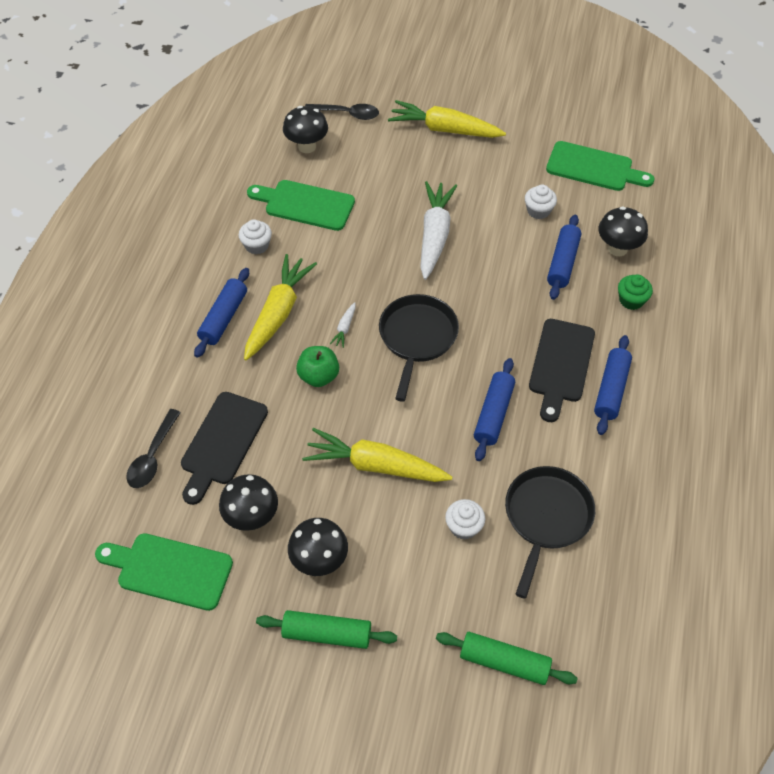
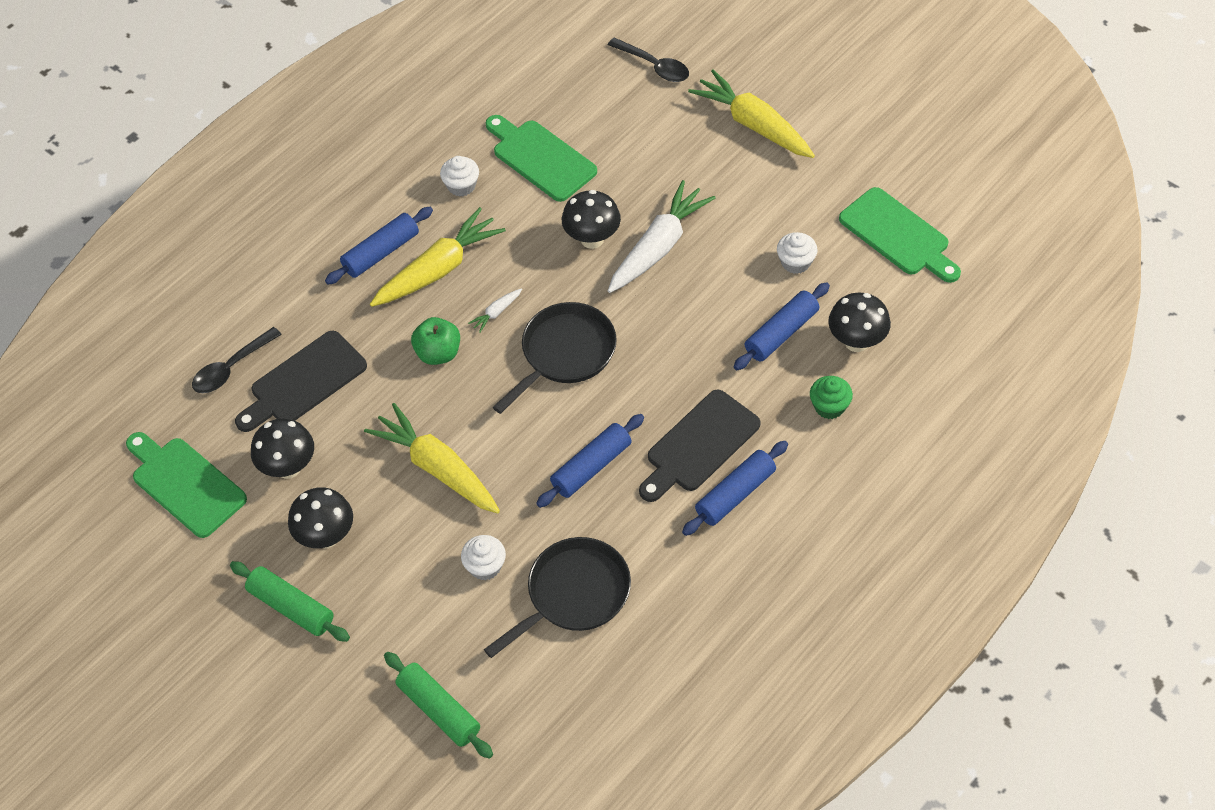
camera: 30 degrees right, 0 degrees up
black mushroom [283,106,328,153] -> black mushroom moved to [562,190,621,249]

